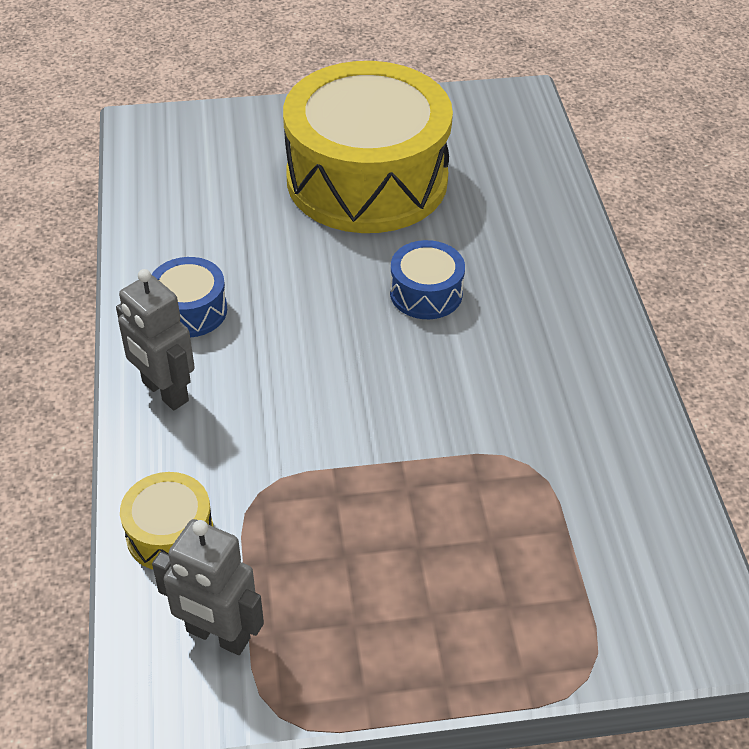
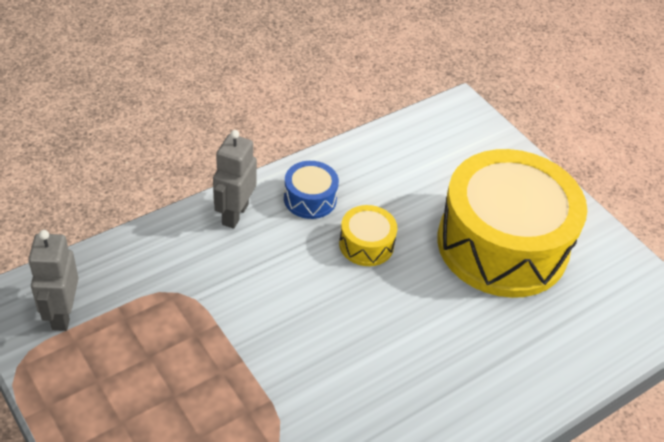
camera: 60 degrees right, 0 degrees up
yellow drum [120,472,214,569] -> yellow drum moved to [339,205,397,266]
blue drum [390,240,465,319] -> none

